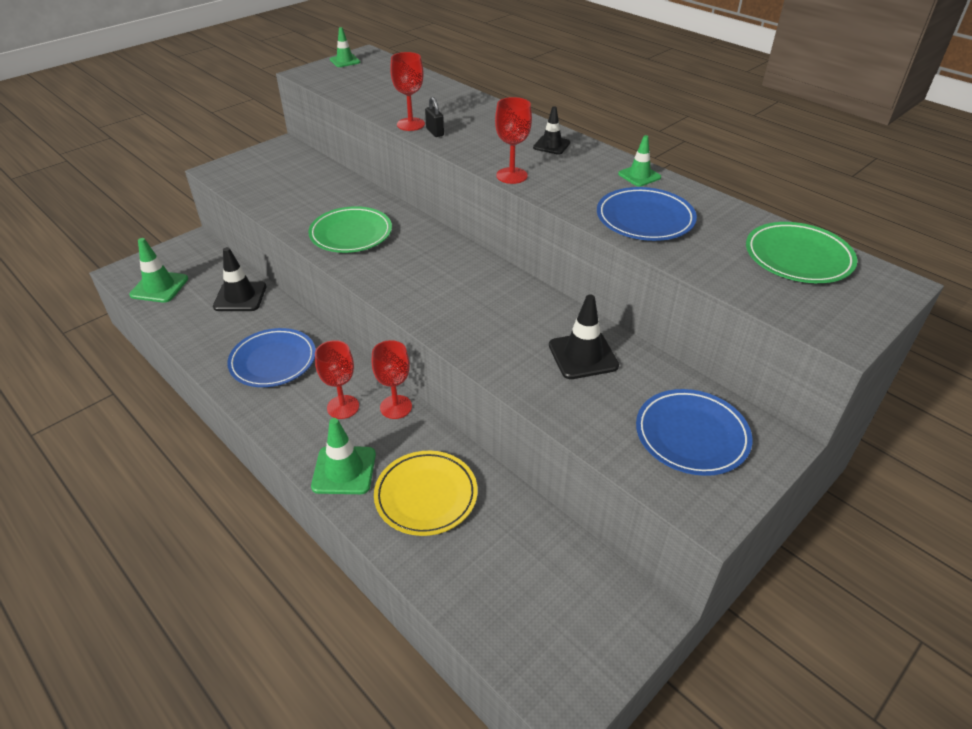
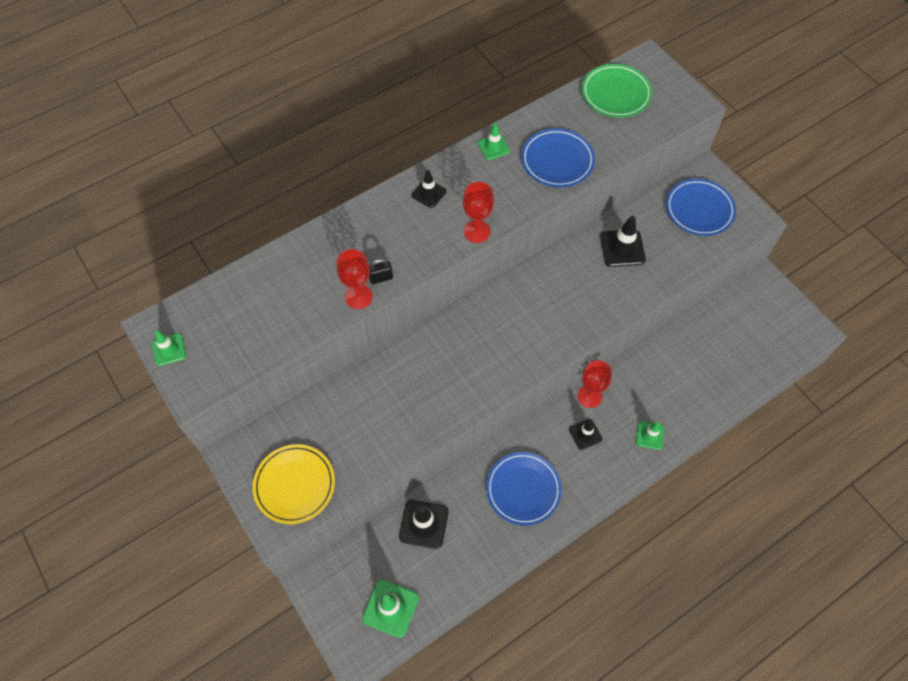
camera: 80 degrees left, 20 degrees up
green plate [308,206,392,253] -> none
green traffic cone [311,418,376,494] -> green traffic cone [636,421,664,450], size x0.63
red goblet [315,340,359,419] -> black traffic cone [569,419,602,450]
yellow plate [374,451,478,536] -> yellow plate moved to [252,444,335,524]

